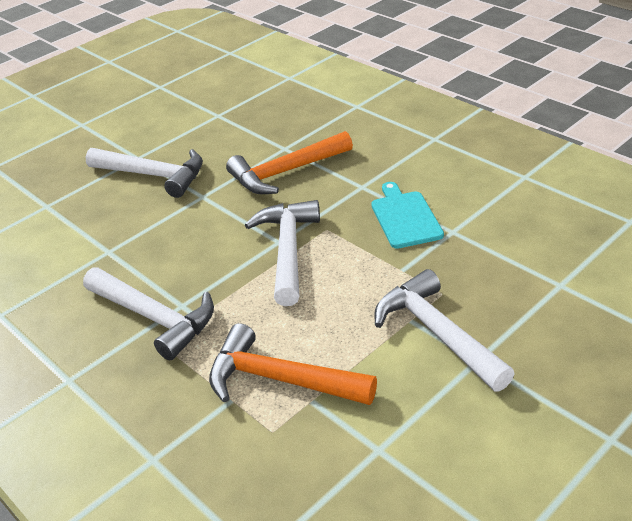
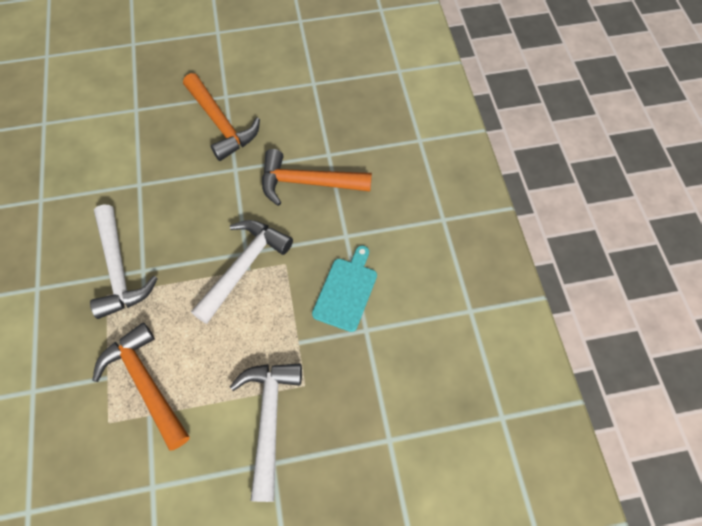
camera: 30 degrees right, 25 degrees up
white hammer [86,148,203,198] -> orange hammer [183,73,260,161]

